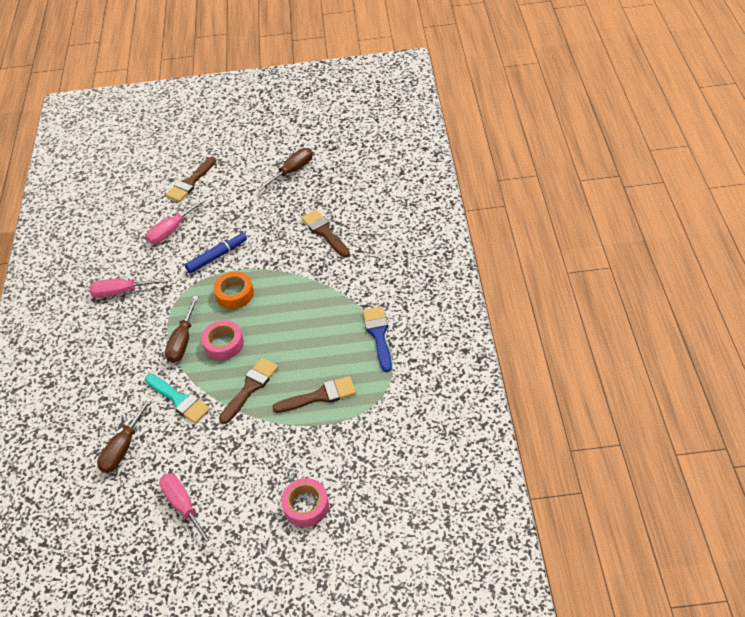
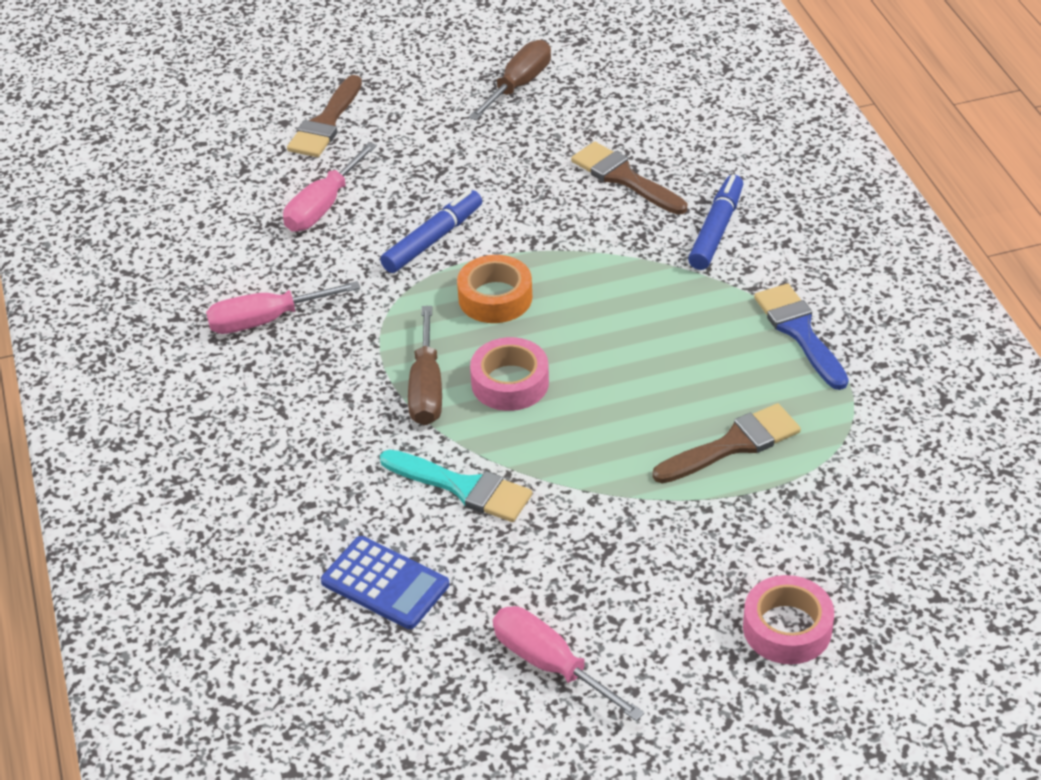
camera: 15 degrees left, 5 degrees down
brown screwdriver [97,397,152,473] -> blue calculator [321,536,449,629]
brown brush [219,358,278,424] -> none
none -> blue marker [688,175,743,270]

